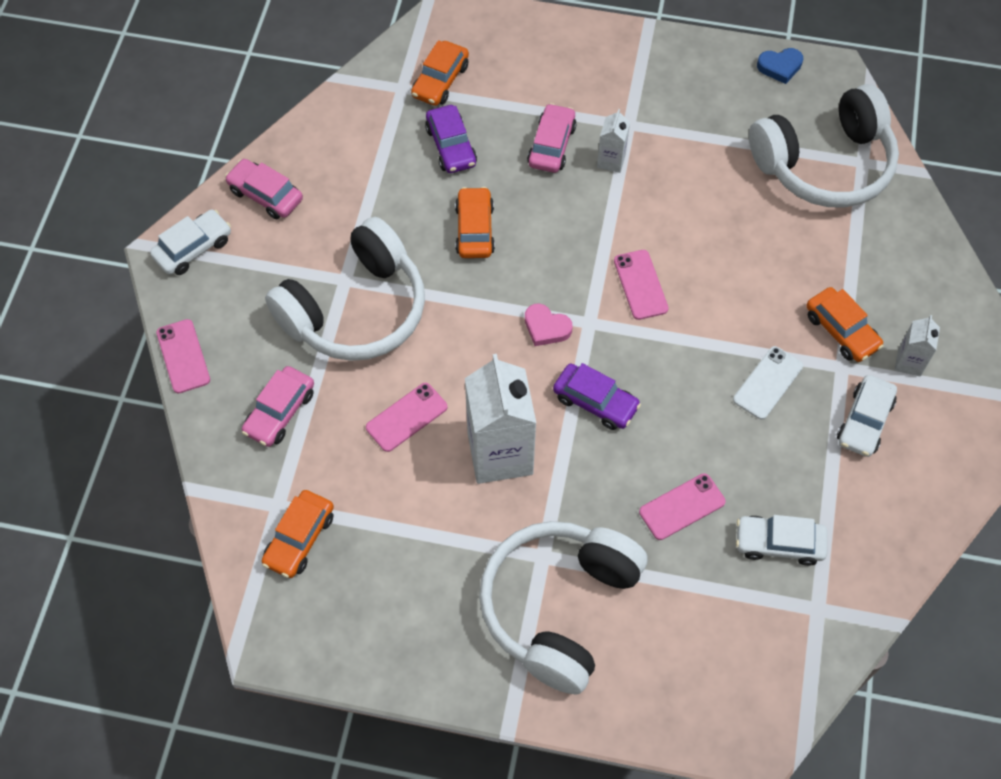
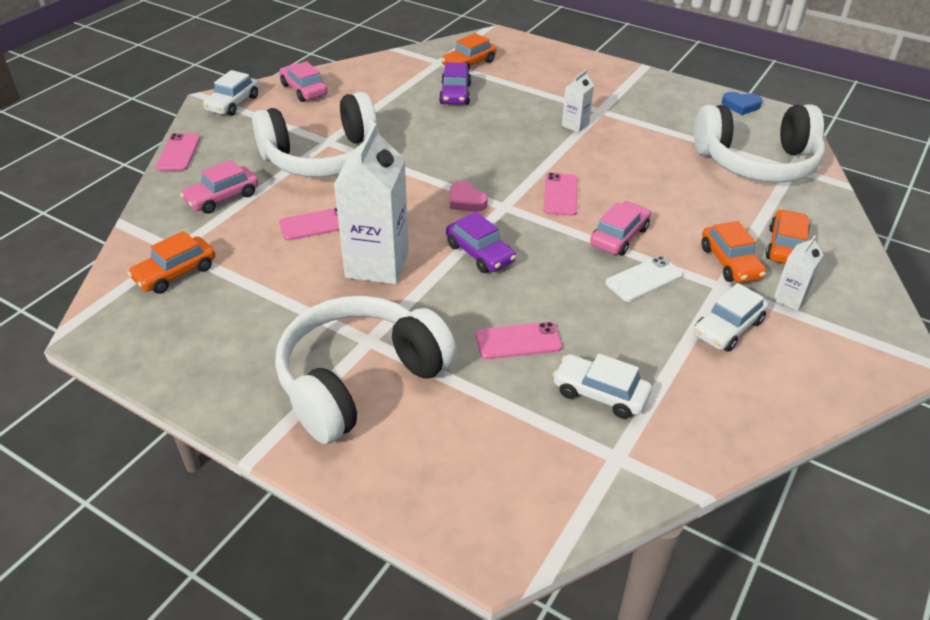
camera: 20 degrees right, 20 degrees down
white car [150,209,231,275] -> white car turned 135 degrees clockwise [203,70,259,116]
orange car [455,187,495,258] -> orange car moved to [766,209,810,264]
pink car [527,103,577,173] -> pink car moved to [590,201,651,256]

